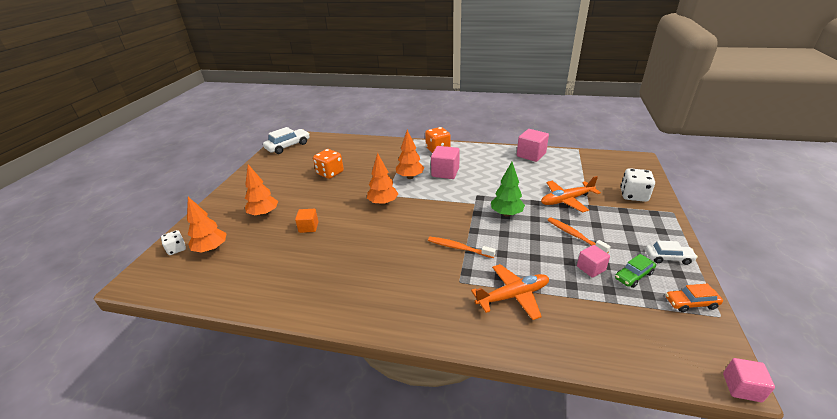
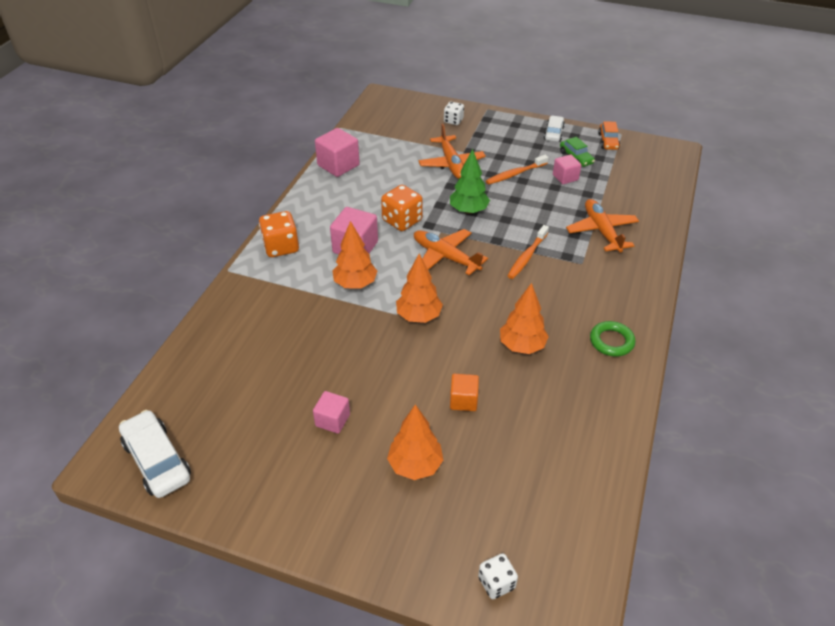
camera: 85 degrees left, 10 degrees up
orange tree [187,197,227,253] -> orange tree moved to [500,283,549,354]
orange dice [313,149,344,179] -> orange dice moved to [381,185,423,231]
white dice [621,168,655,202] -> white dice [444,102,464,125], size x0.62
pink cube [723,358,775,402] -> pink cube moved to [313,391,350,434]
none -> orange plane [414,229,488,276]
none -> green ring [590,321,636,357]

